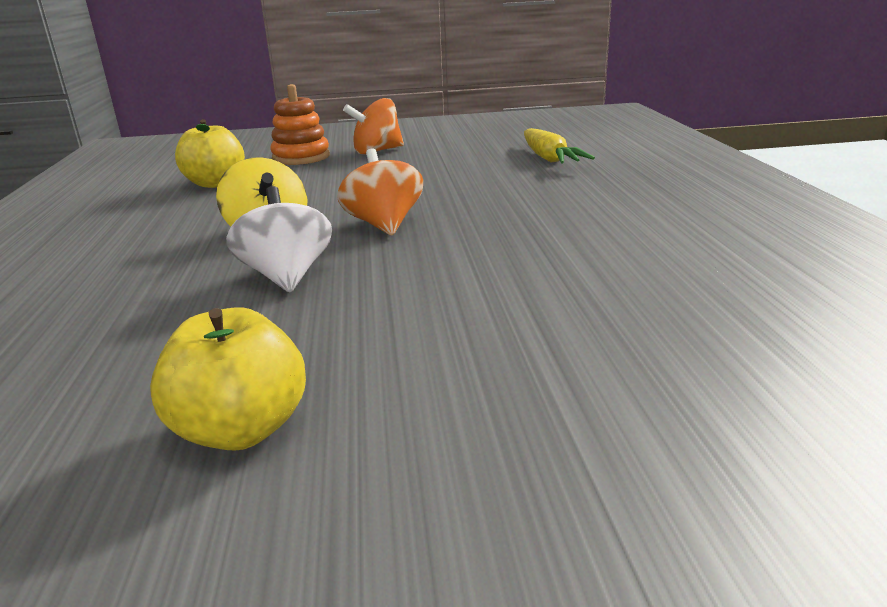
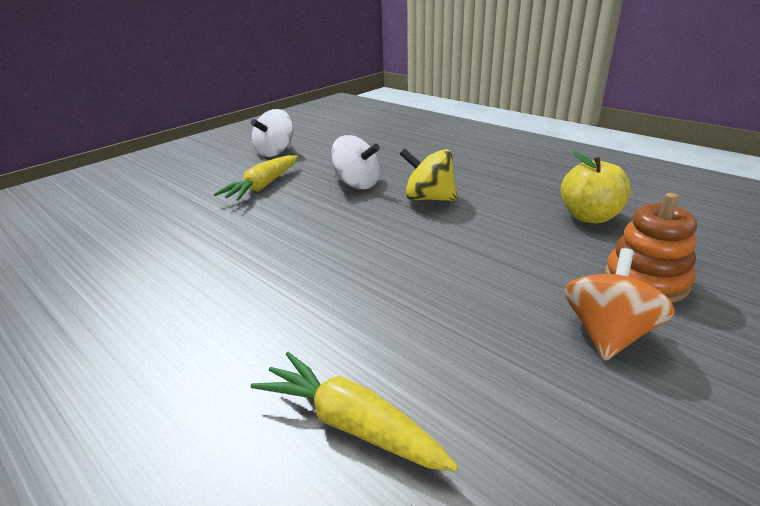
camera: 140 degrees right, 5 degrees up
yellow apple [150,307,306,451] -> white spinning top [251,109,293,157]
orange spinning top [337,148,423,235] -> none
none -> yellow carrot [214,155,298,201]

